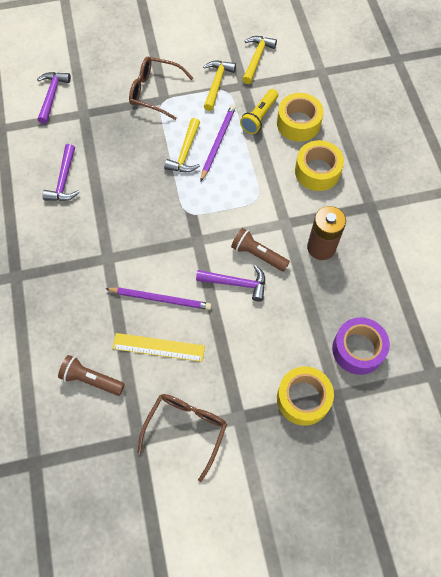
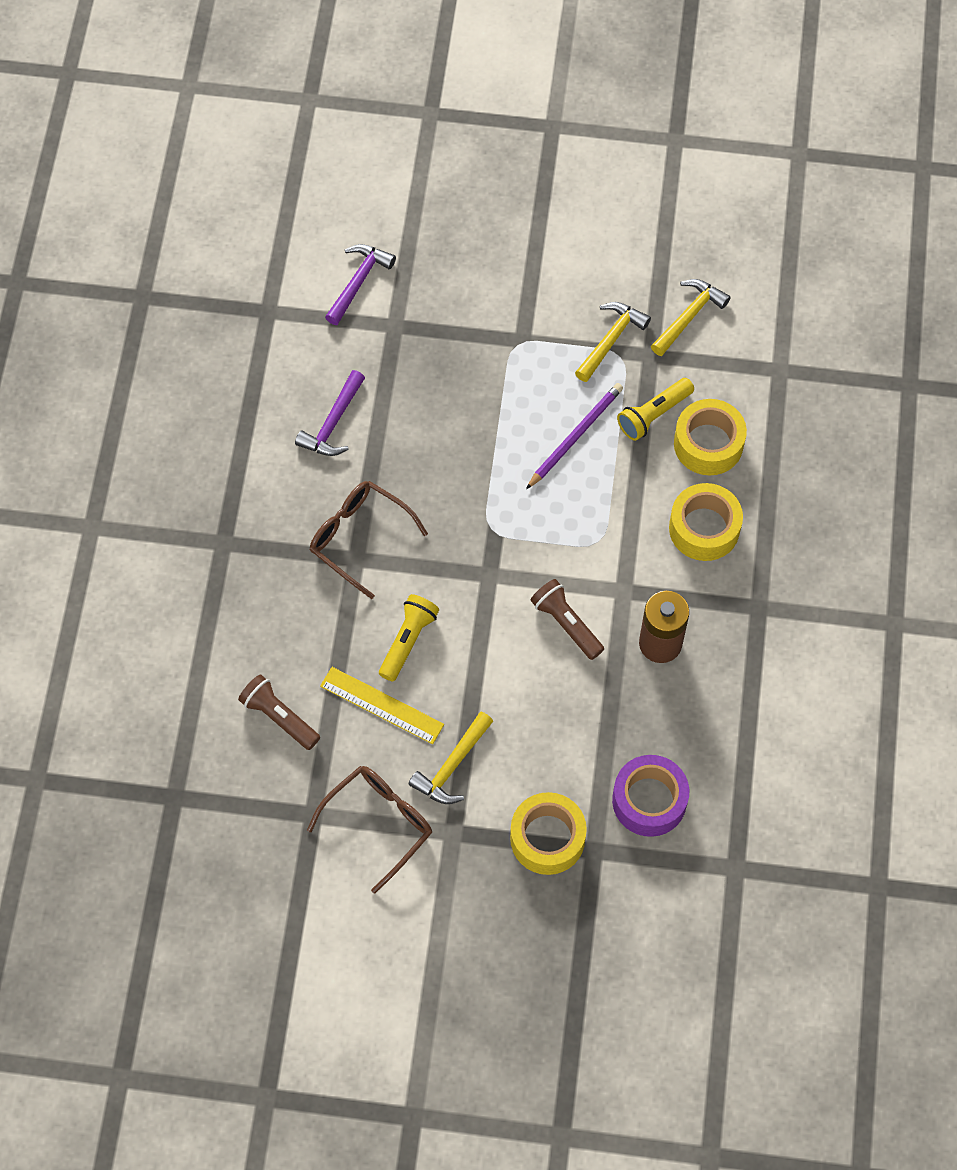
camera: 20 degrees right, 0 degrees up
purple pencil [105,288,212,310] -> yellow flashlight [379,594,439,681]
brown glasses [129,56,193,120] -> brown glasses moved to [310,481,428,599]
yellow hammer [164,118,200,172] -> yellow hammer moved to [409,712,493,804]
purple hammer [196,265,265,302] -> none

